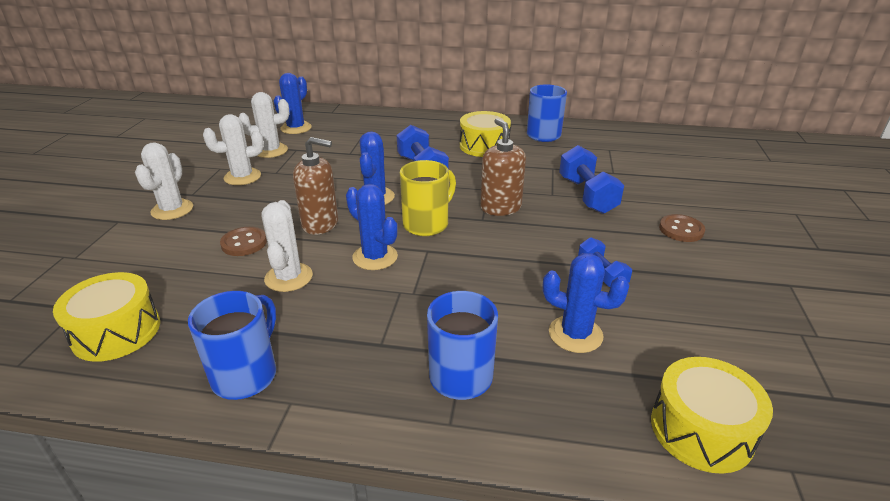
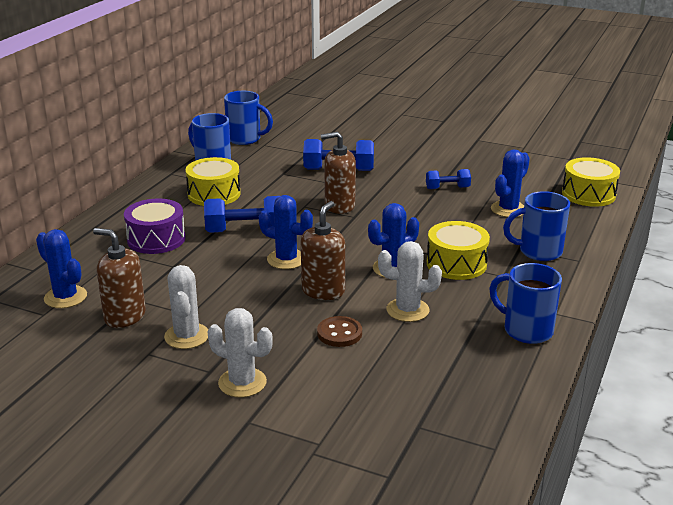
camera: 75 degrees left, 5 degrees down
yellow drum [53,272,160,362] -> yellow drum moved to [427,221,490,280]
white cactus [238,92,289,158] -> brown soap dispenser [93,228,146,328]
yellow mug [400,160,456,236] -> none
brown button [659,214,705,242] -> none
none -> purple drum [124,199,185,254]
none -> blue mug [224,91,273,145]

